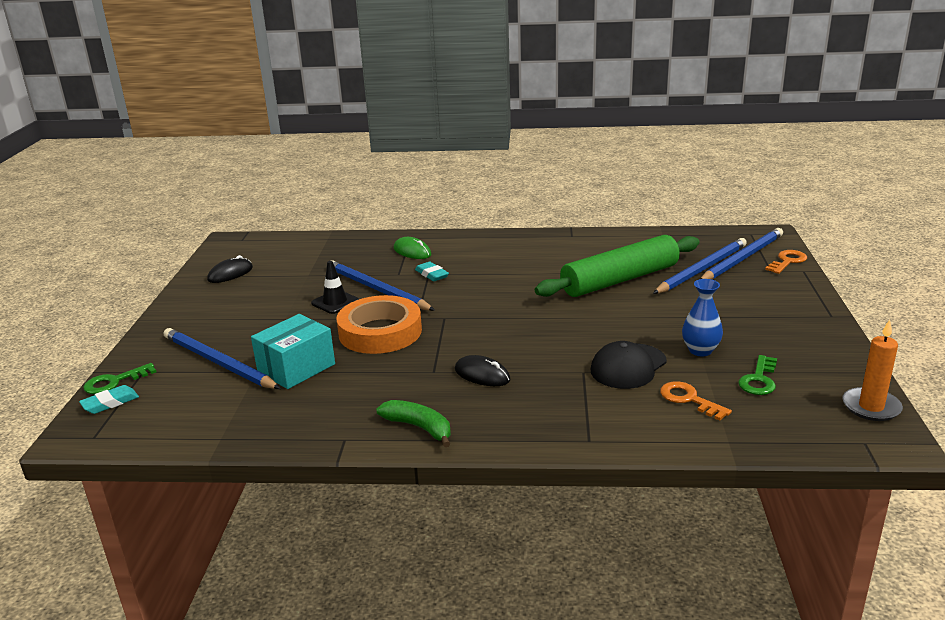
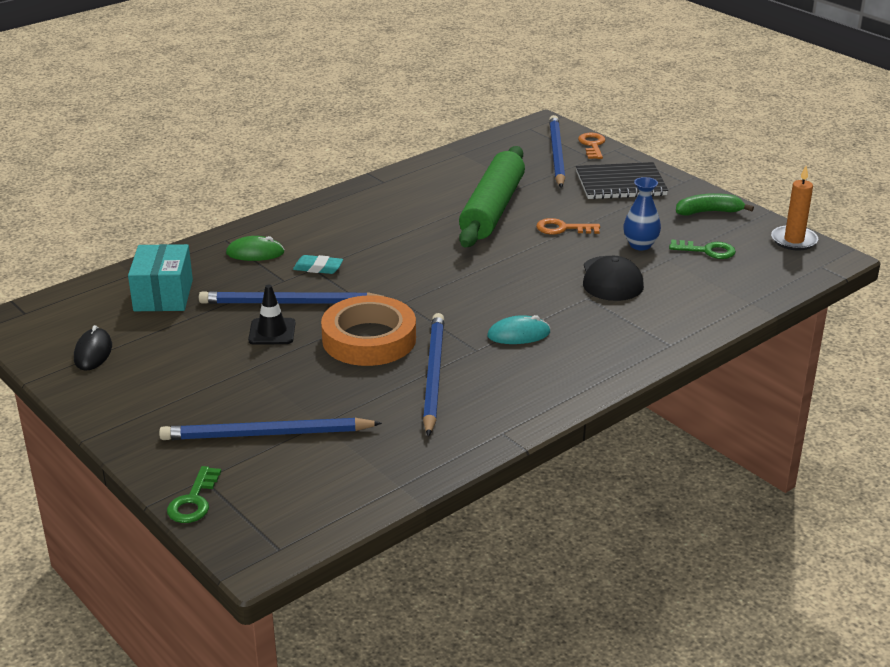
camera: 45 degrees left, 5 degrees up
turquoise eraser [79,385,139,414] -> none
turquoise box [251,314,335,389] -> turquoise box moved to [128,244,193,311]
green banana [377,400,451,447] -> green banana moved to [676,193,754,215]
black mouse [455,355,510,386] -> turquoise mouse [487,315,550,344]
blue pencil [653,238,747,294] -> blue pencil moved to [423,313,444,437]
orange key [660,381,732,421] -> orange key moved to [536,218,600,235]
green key [738,355,777,395] -> green key turned 60 degrees counterclockwise [669,239,736,259]
none -> black notebook [576,162,668,199]

